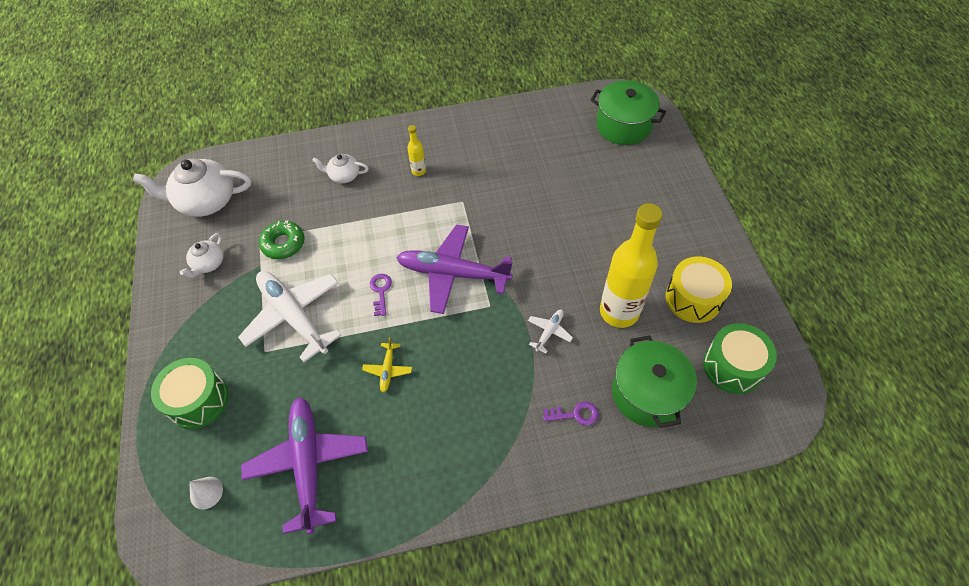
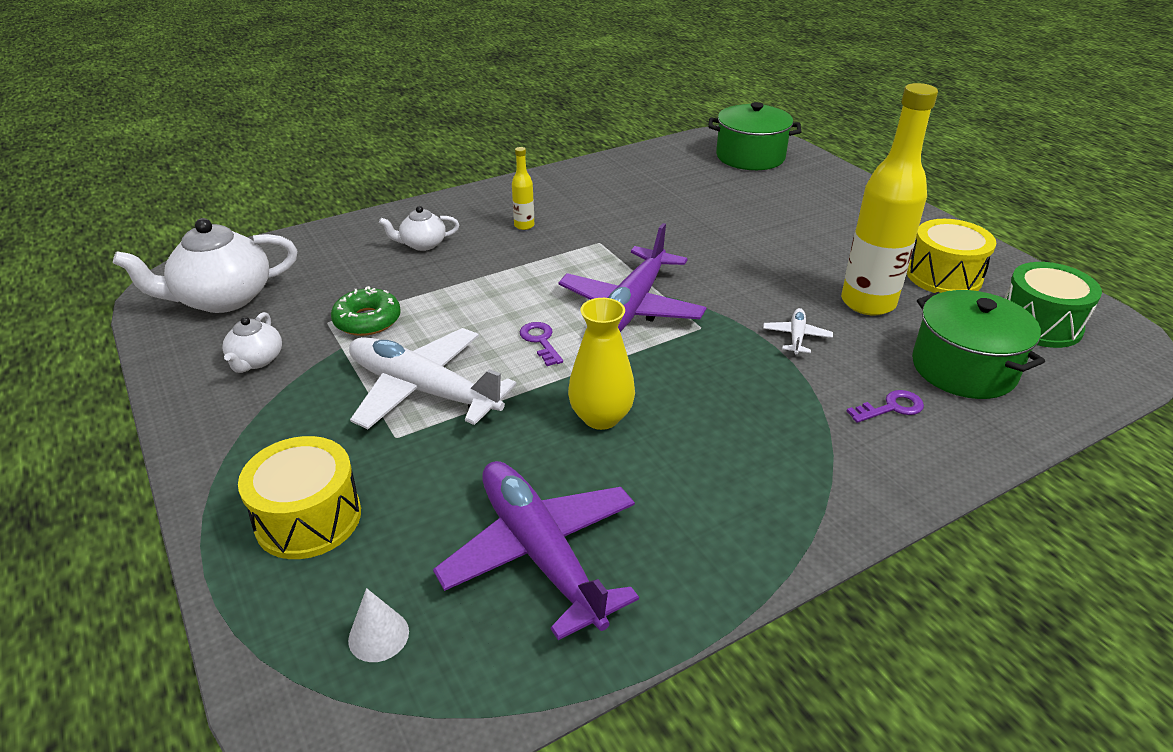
camera: 20 degrees left, 20 degrees down
green drum [151,358,228,429] -> yellow drum [238,436,361,559]
yellow plane [362,337,412,393] -> yellow vase [568,298,635,430]
purple plane [396,224,513,314] -> purple plane turned 60 degrees counterclockwise [558,223,707,332]

